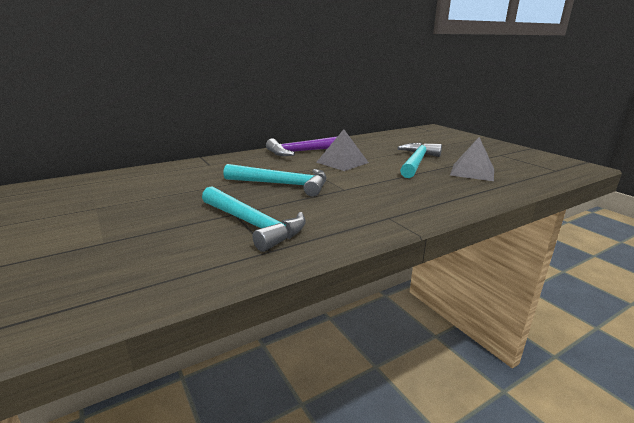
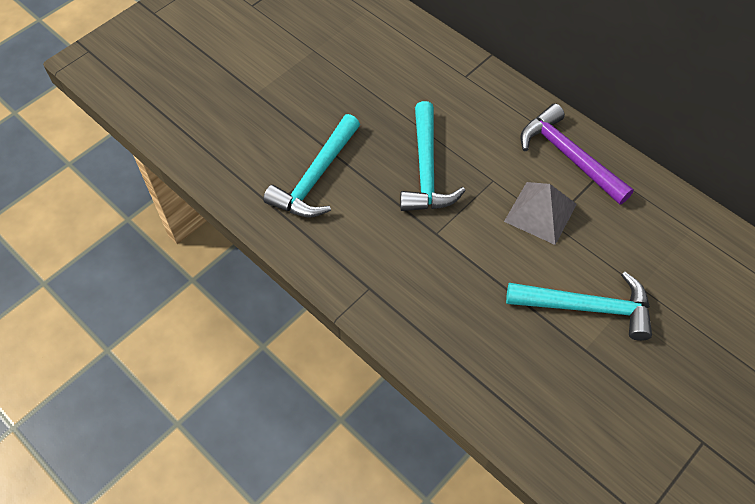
camera: 75 degrees right, 35 degrees up
grey pyramid [450,137,494,181] -> none

